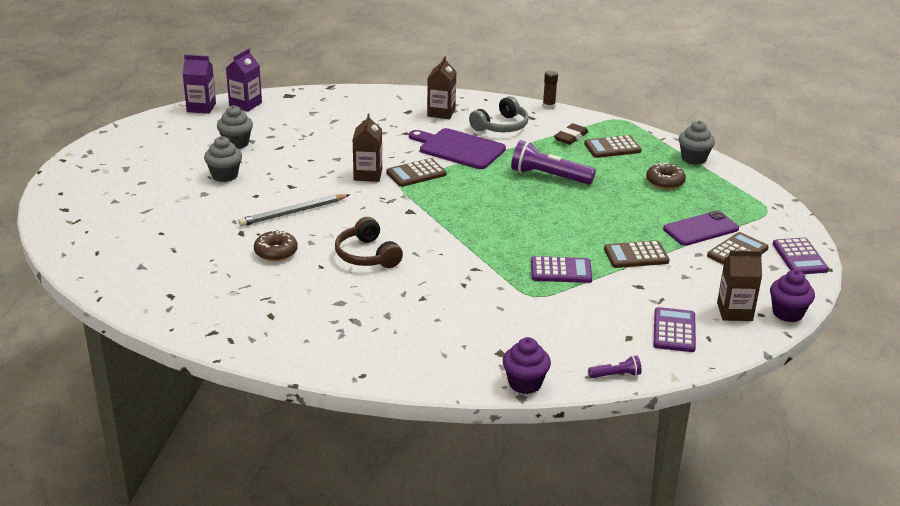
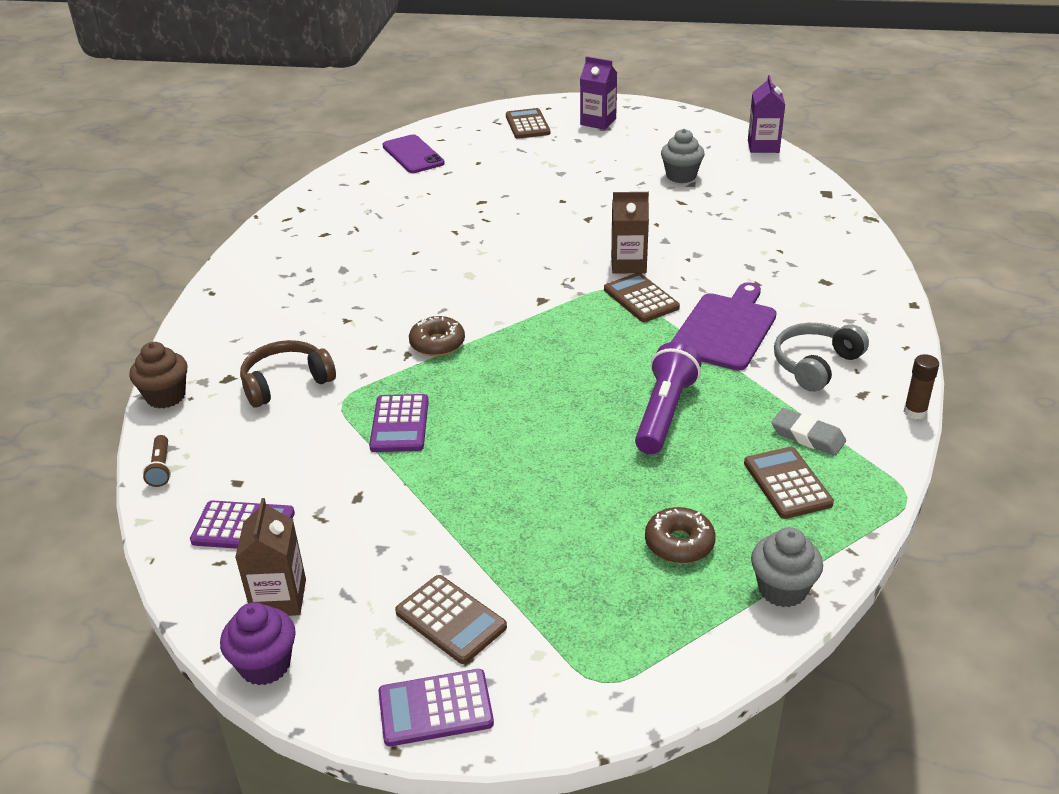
camera: 90 degrees right, 5 degrees up
grey cupcake [204,136,242,182] -> none
purple carton [226,49,262,112] -> purple carton moved to [580,56,617,130]
grey pencil [238,194,349,227] -> none
brown donut [254,230,298,261] -> brown donut moved to [409,316,465,356]
brown headphones [335,217,403,268] -> brown headphones moved to [240,340,336,408]
brown carton [427,56,457,119] -> none
grey headphones [469,96,529,132] -> grey headphones turned 90 degrees clockwise [774,323,869,392]
purple cupcake [503,337,551,394] -> brown cupcake [129,342,187,408]
brown eraser [554,123,588,145] -> grey eraser [771,408,846,456]
purple flashlight [588,356,642,378] -> brown flashlight [143,435,171,487]
brown calculator [604,240,670,268] -> brown calculator moved to [506,108,550,139]
purple phone [663,211,739,246] -> purple phone moved to [382,134,445,173]

